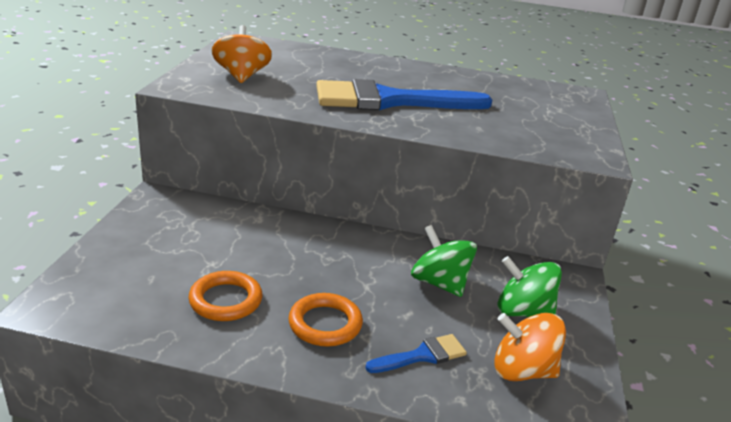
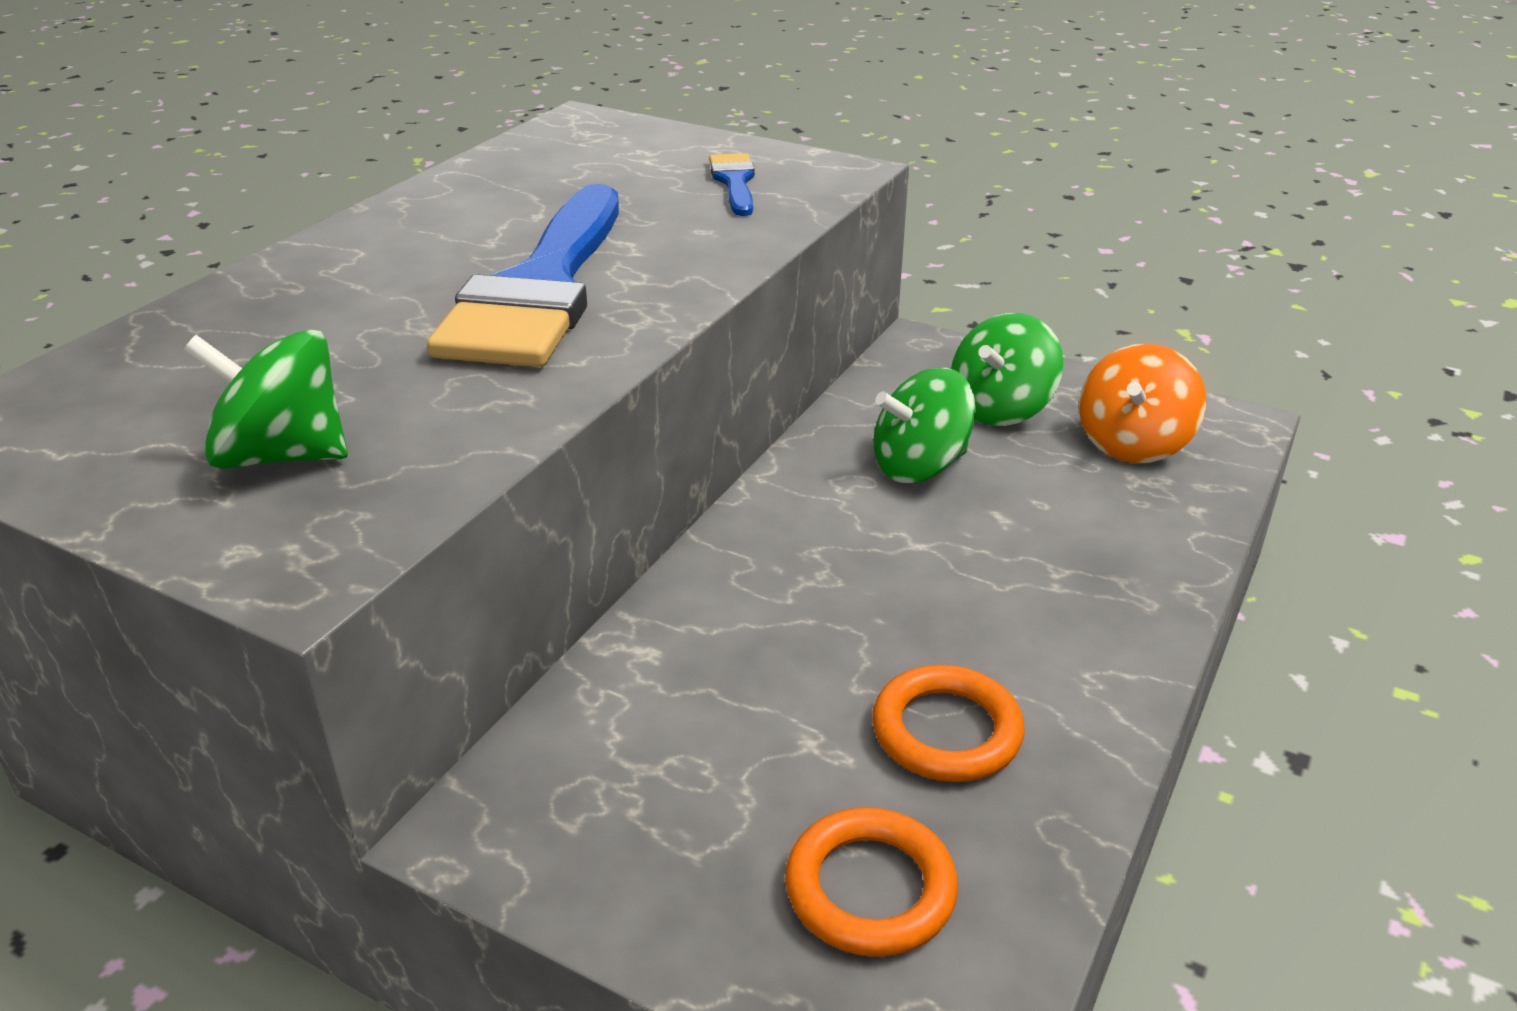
camera: 70 degrees left, 5 degrees up
orange spinning top [211,25,272,83] -> green spinning top [184,329,348,469]
orange ring [288,293,363,347] -> orange ring moved to [785,807,958,957]
blue brush [365,334,467,373] -> blue brush moved to [709,153,755,216]

